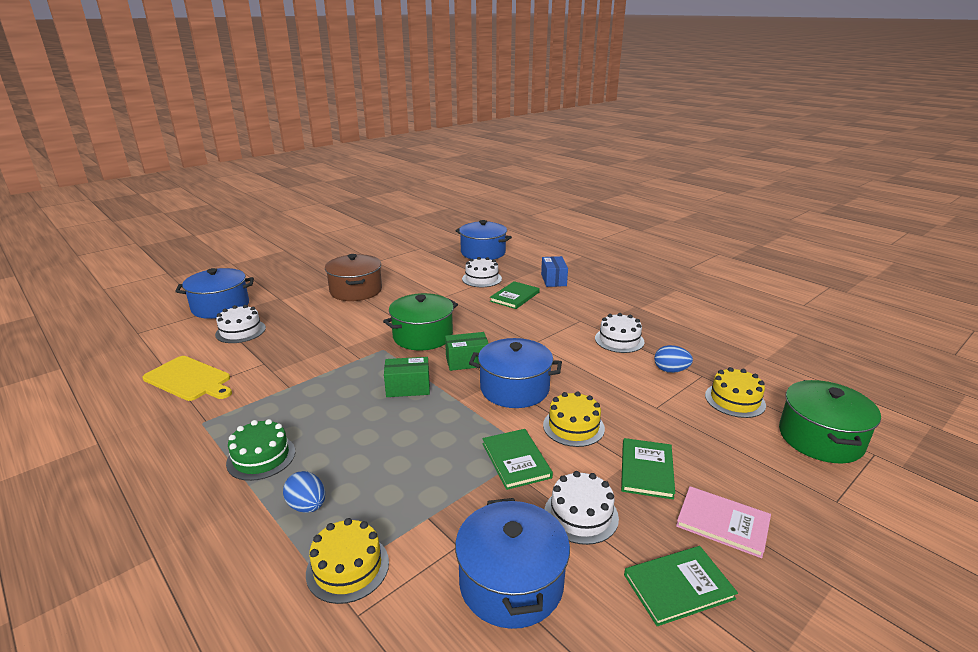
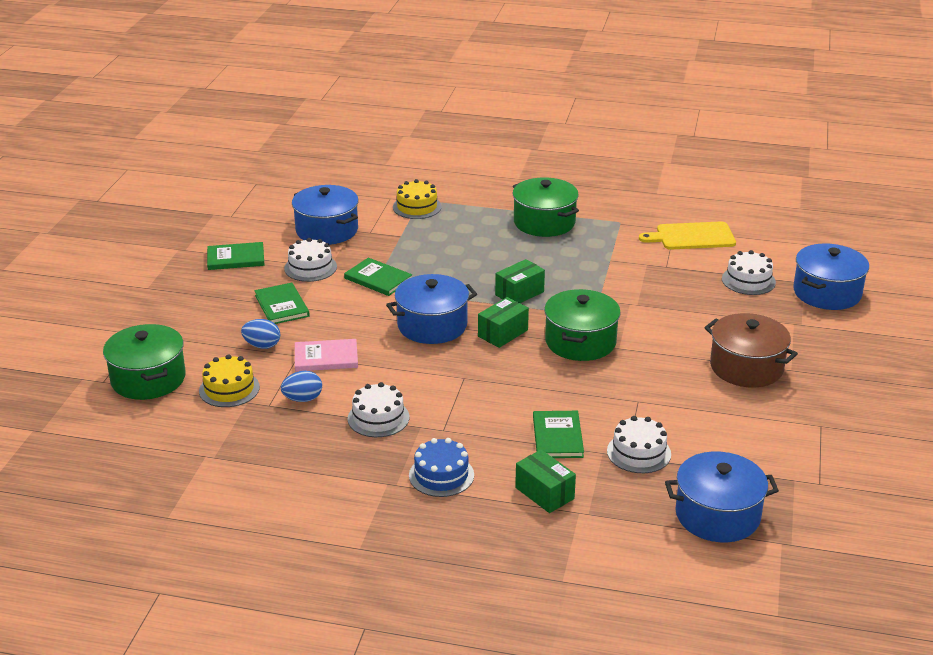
camera: 145 degrees right, 5 degrees up
green cake [226,419,295,481] -> green pot [513,177,579,237]
blue egg [283,471,325,513] -> blue egg moved to [241,319,280,349]
blue box [541,256,568,287] -> green box [515,450,576,513]
yellow cake [543,391,605,447] -> none
green book [624,546,738,626] -> green book turned 45 degrees clockwise [207,242,264,270]
pink book [676,486,771,558] -> pink book moved to [295,339,358,371]
none -> blue cake [409,438,474,497]

